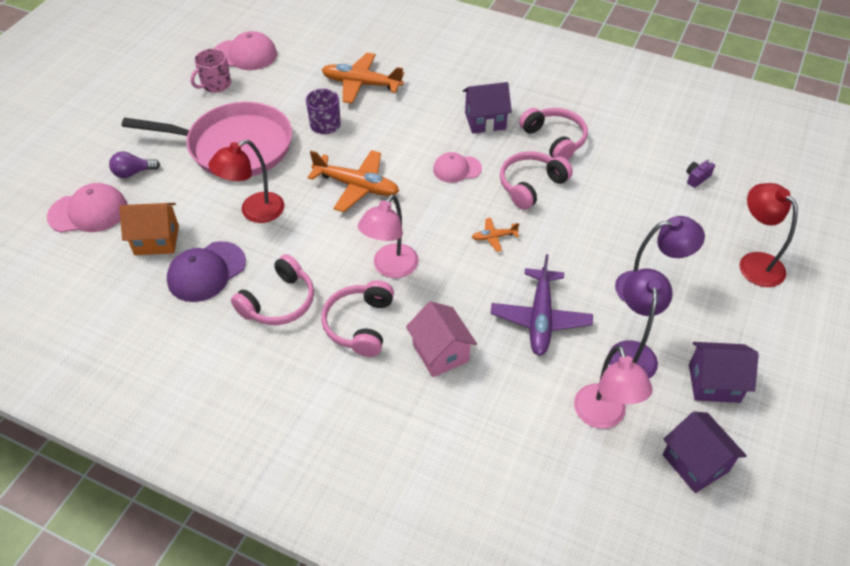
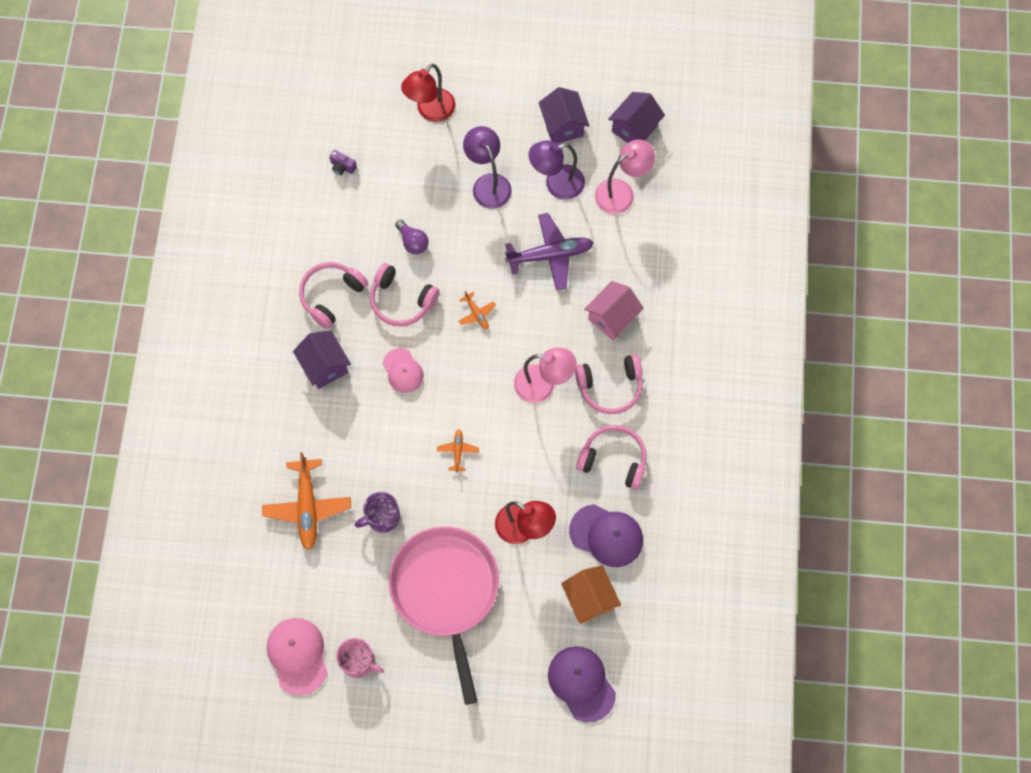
camera: 110 degrees left, 20 degrees up
pink cap [47,183,127,233] -> purple cap [548,646,616,722]
purple light bulb [109,151,160,178] -> purple light bulb moved to [395,220,428,254]
orange plane [307,150,399,212] -> orange plane [437,429,479,473], size x0.48

